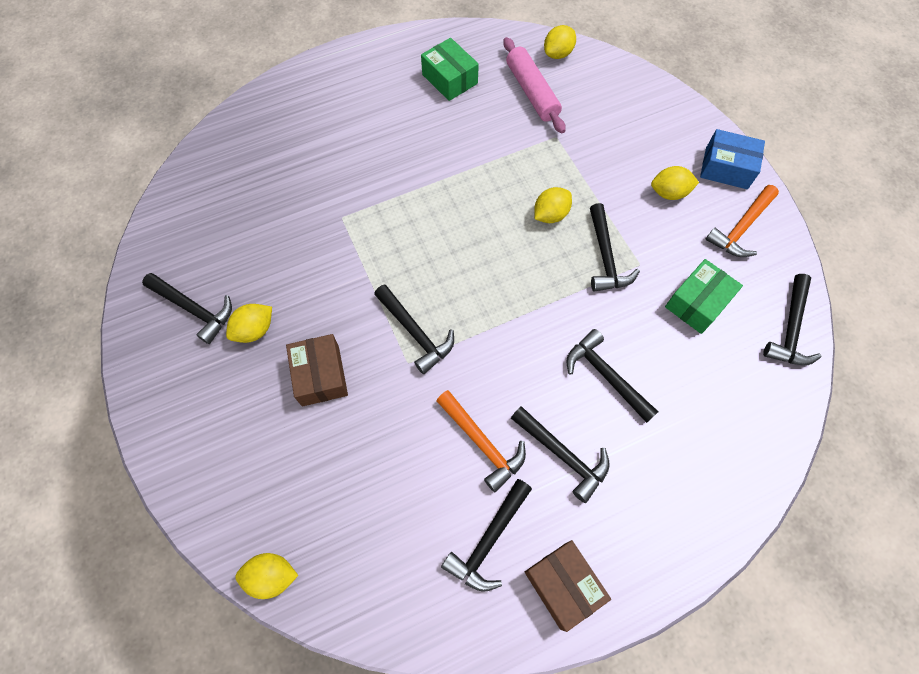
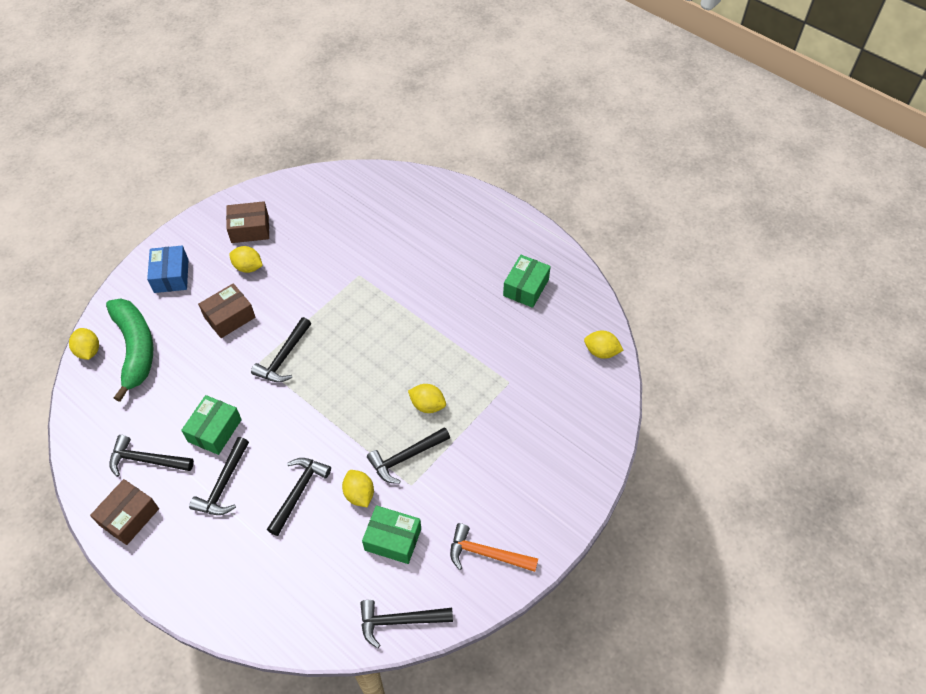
camera: 65 degrees right, 10 degrees down
black hammer [142,273,232,344] -> brown box [226,201,269,243]
orange hammer [436,390,526,492] -> green box [181,395,242,455]
pink rolling pin [503,37,566,133] -> none
yellow lemon [651,166,699,200] -> yellow lemon moved to [342,470,374,508]
blue box [700,129,765,189] -> blue box moved to [147,246,189,293]
none -> green banana [106,298,153,402]

